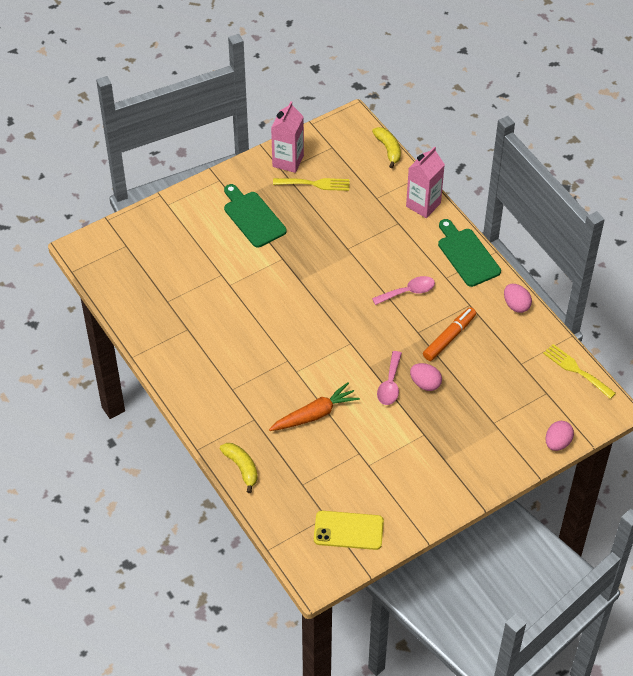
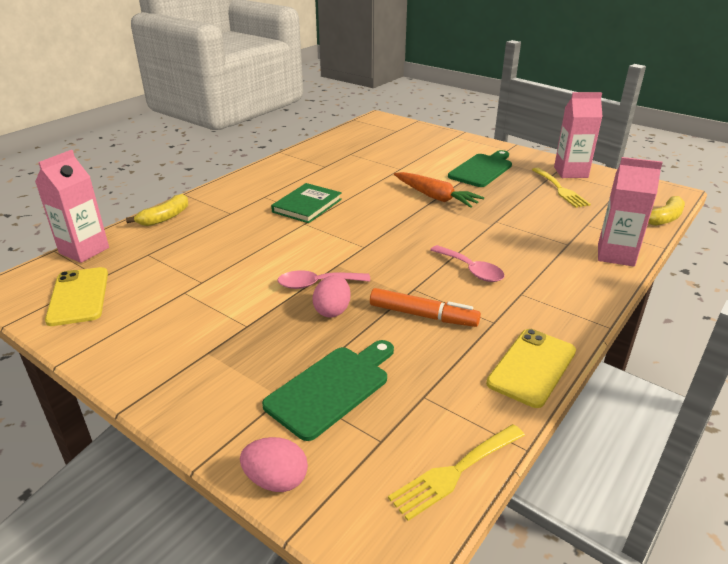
camera: 70 degrees right, 20 degrees down
orange carrot [269,382,360,431] -> orange carrot moved to [394,172,484,208]
green cutting board [438,219,501,287] -> green cutting board moved to [262,340,394,441]
pink egg [504,284,532,313] -> yellow phone [486,329,576,408]
yellow fork [543,344,616,399] -> yellow fork turned 150 degrees counterclockwise [388,424,525,521]
none -> pink carton [35,150,109,263]
none -> green book [271,183,342,223]

